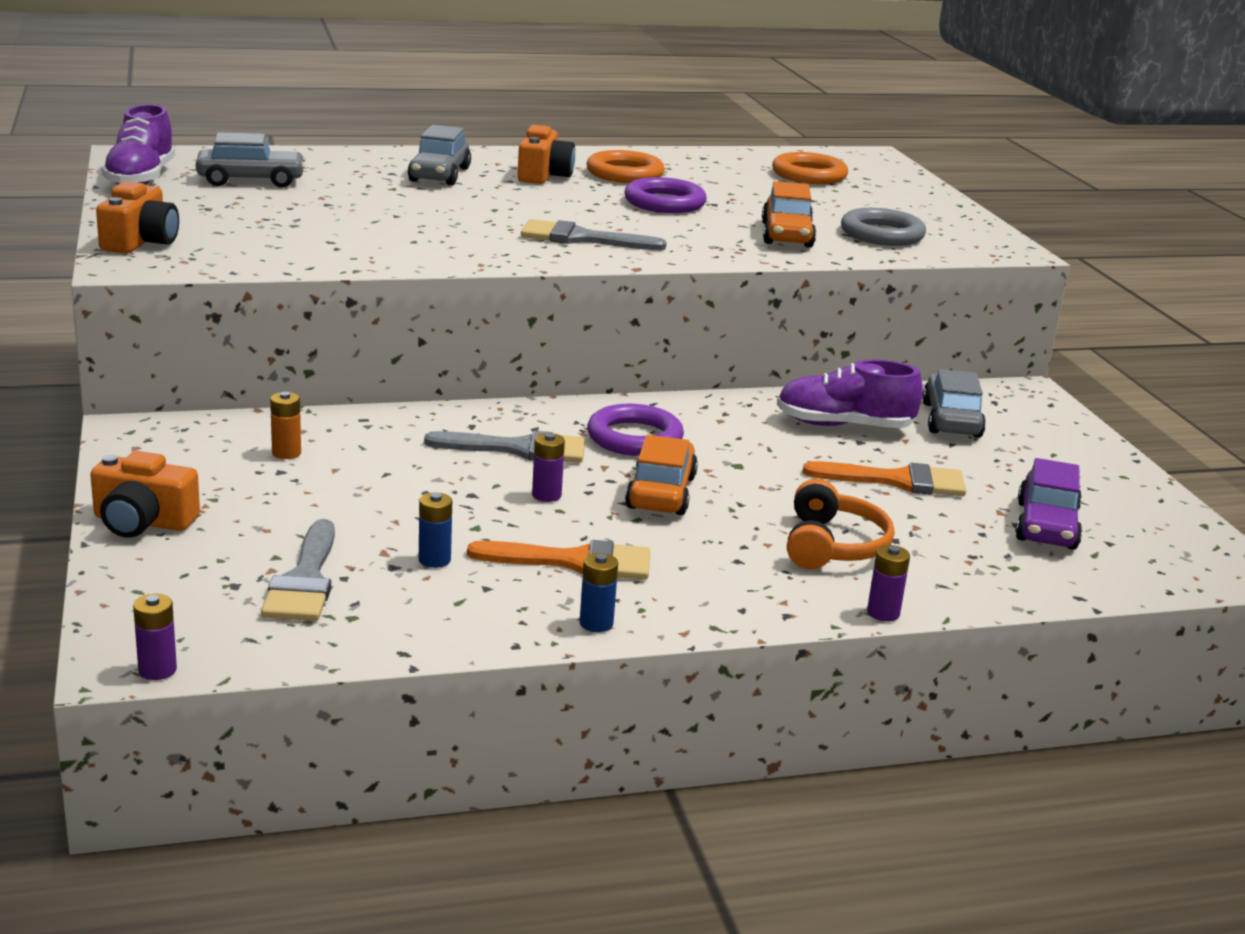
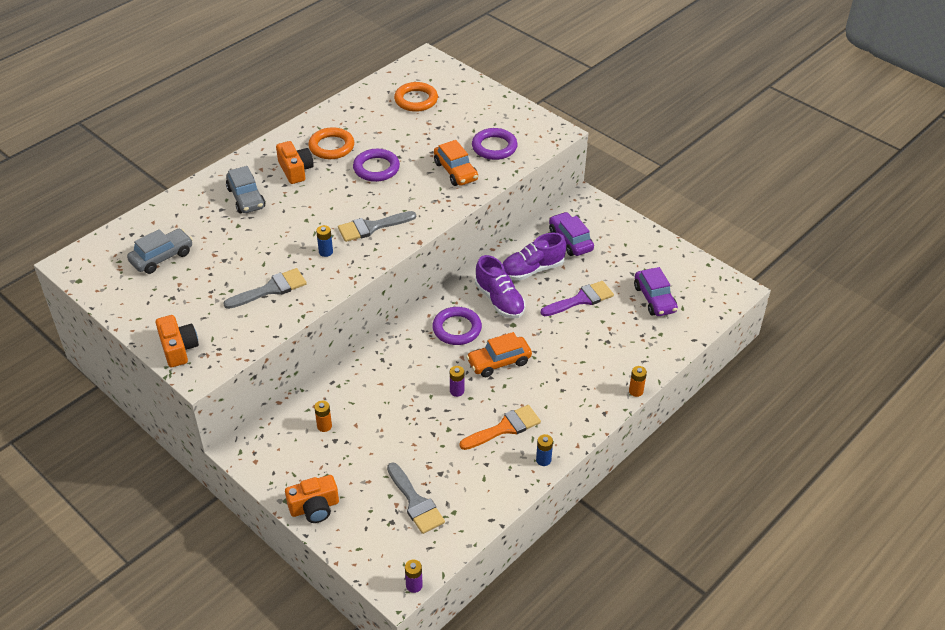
camera: 30 degrees left, 20 degrees up
purple shoe [102,104,175,185] -> purple shoe moved to [475,255,525,319]
blue battery [419,492,452,568] -> blue battery moved to [316,225,333,257]
grey brush [424,431,585,463] -> grey brush moved to [223,268,307,309]
orange car [625,435,698,515] -> orange car turned 90 degrees counterclockwise [466,332,532,377]
orange headphones [787,479,894,569] -> none
orange brush [803,461,966,496] -> purple brush [540,281,614,316]
grey ring [841,208,926,246] -> purple ring [472,128,518,160]
purple battery [867,545,910,622] -> orange battery [629,366,647,397]
grey car [922,369,986,438] -> purple car [549,212,594,256]

